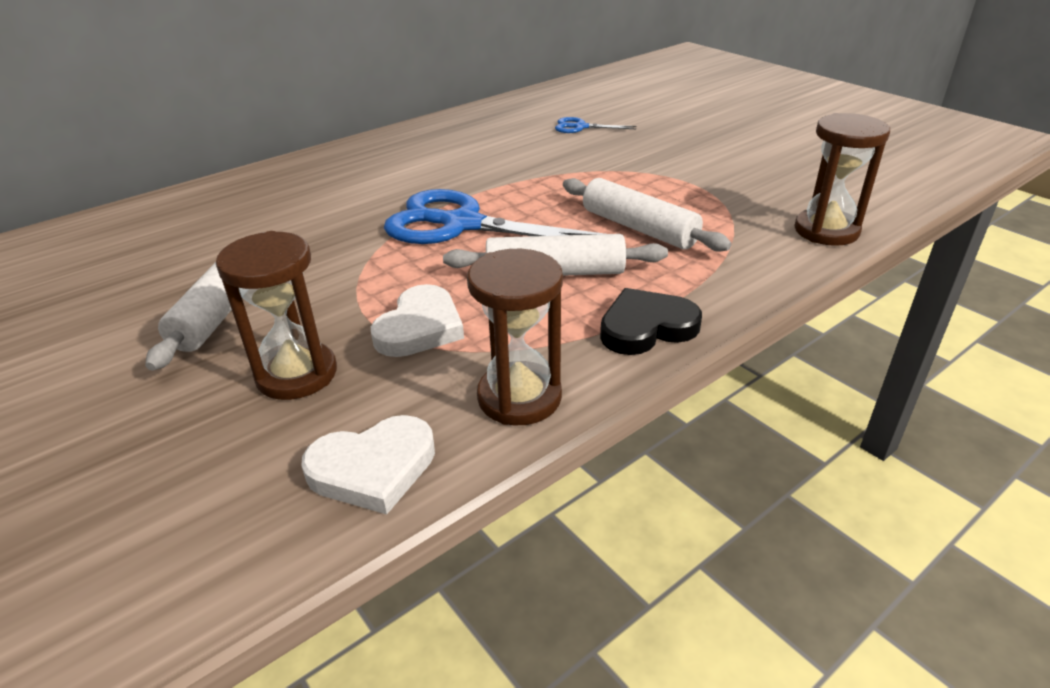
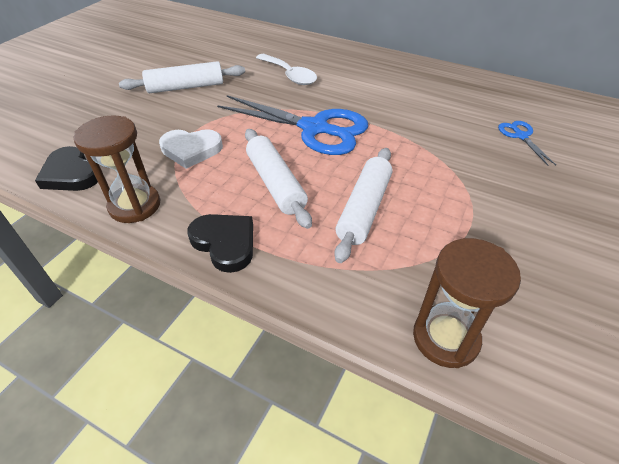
camera: 65 degrees right, 10 degrees up
brown hourglass [216,231,337,400] -> none
white heart [301,415,435,514] -> black heart [35,146,98,191]
blue scissors [384,189,605,244] -> blue scissors turned 120 degrees clockwise [217,95,368,155]
none -> white spoon [256,54,317,85]

